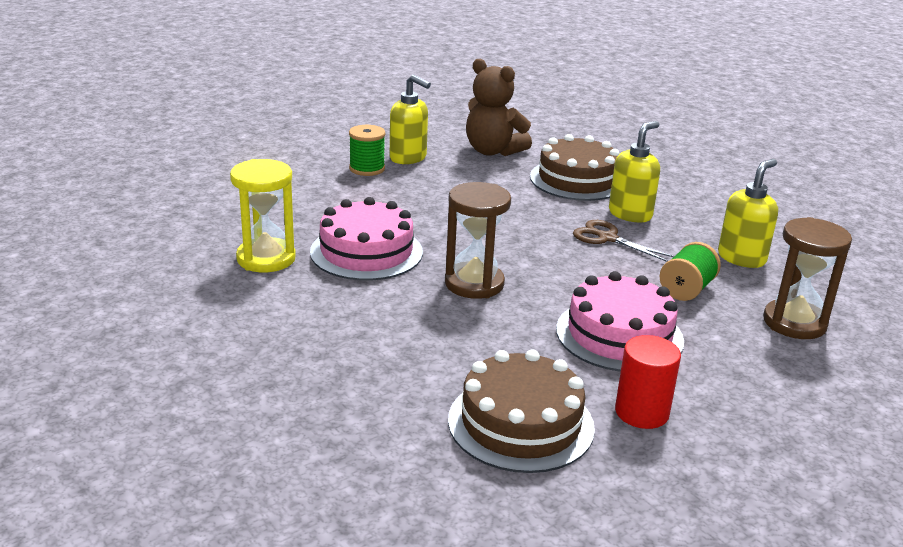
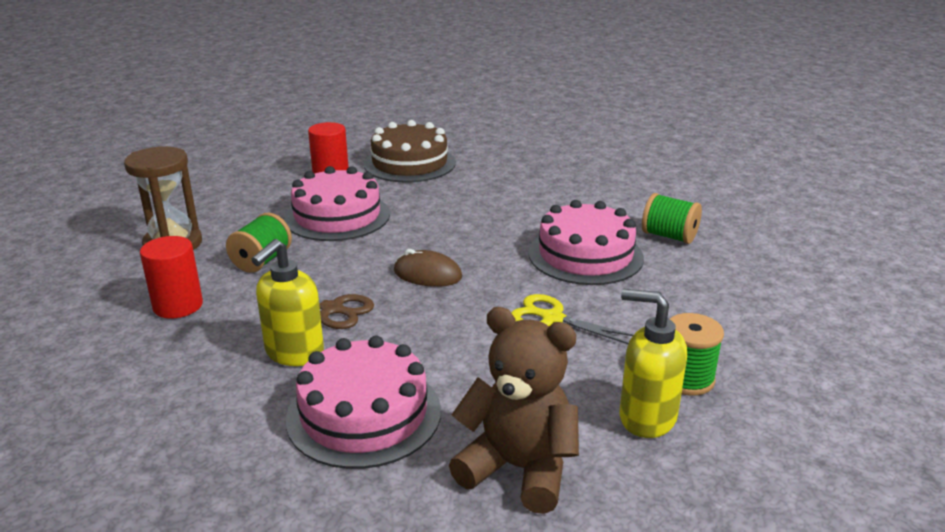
camera: 170 degrees right, 0 degrees up
yellow hourglass [230,159,296,272] -> green spool [642,193,702,244]
brown hourglass [445,182,511,299] -> none
brown cake [530,134,620,201] -> pink cake [286,336,441,469]
yellow soap dispenser [718,159,778,268] -> red cylinder [140,236,203,319]
none -> brown mouse [394,249,462,287]
none -> yellow scissors [511,294,633,344]

